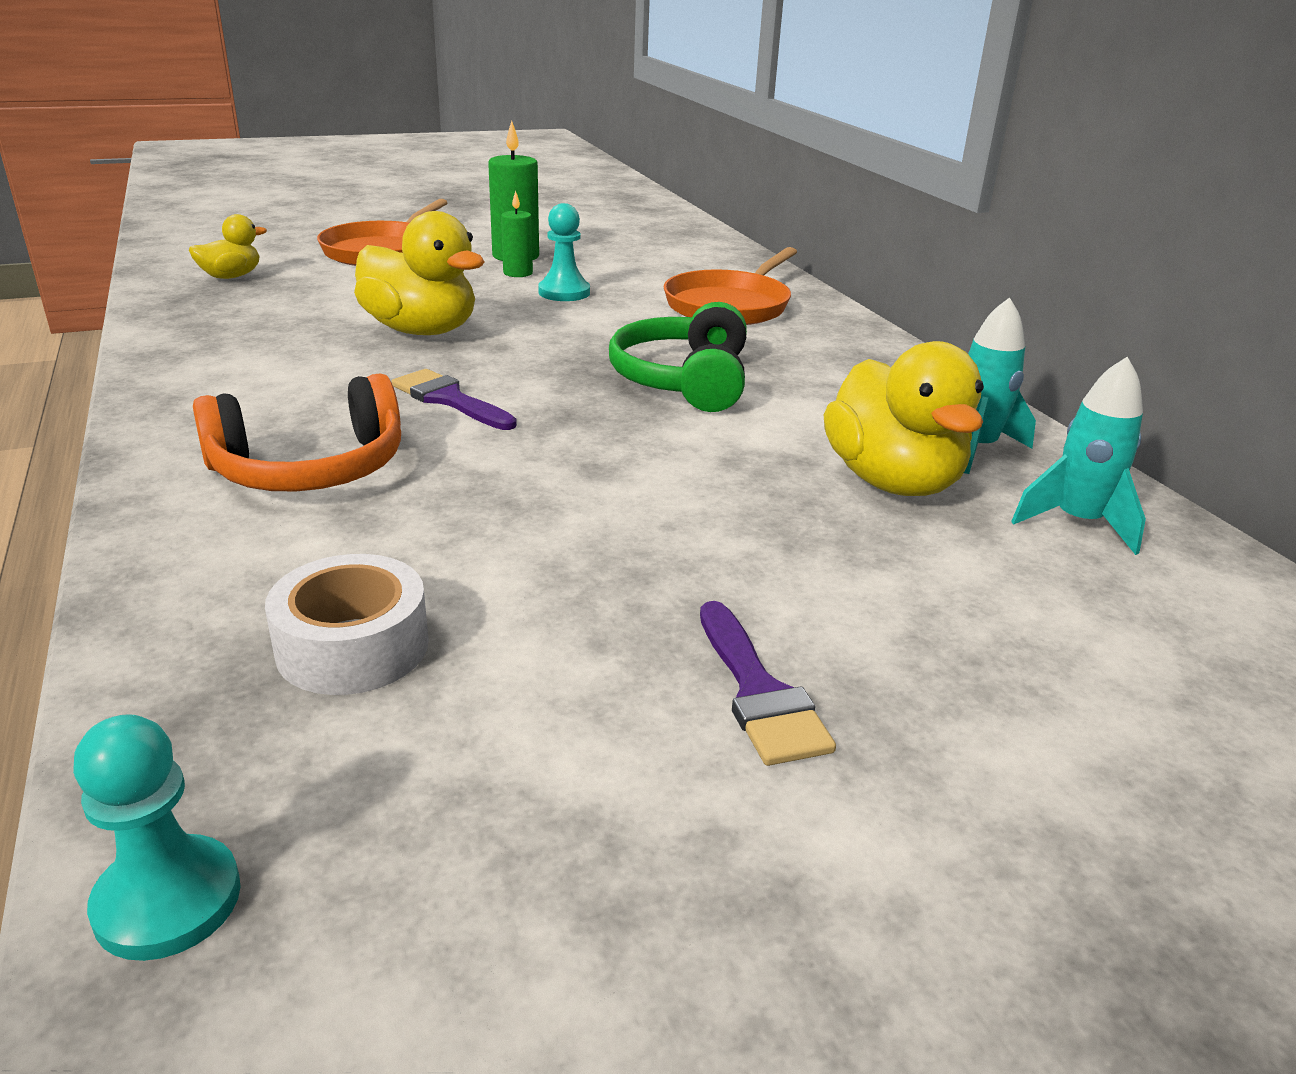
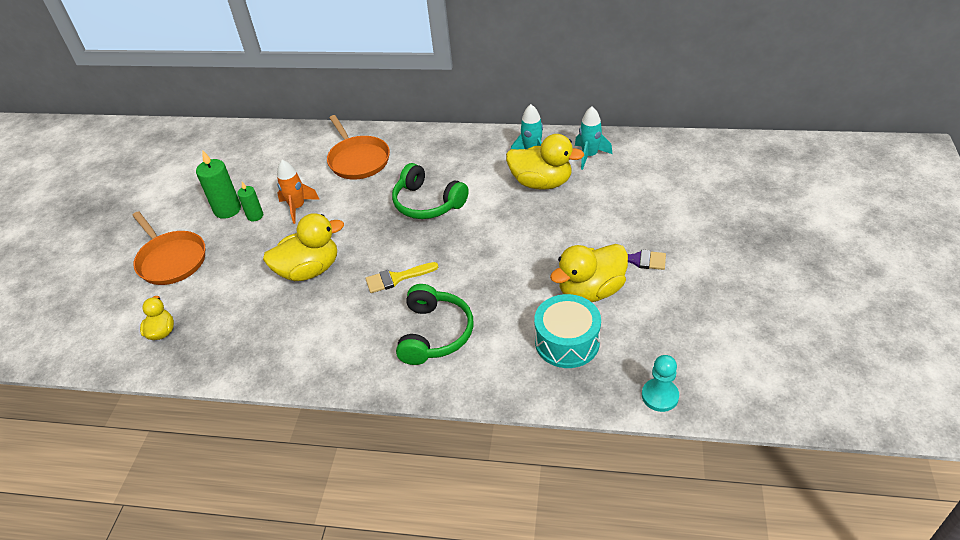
camera: 55 degrees left, 15 degrees up
orange headphones [193,373,401,492] -> green headphones [396,284,474,365]
white tape [265,554,429,695] -> turquoise drum [534,294,601,368]
purple brush [392,369,517,430] -> yellow brush [365,262,438,293]
turquoise pawn [538,203,590,301] -> orange rocket [277,160,319,224]
none -> yellow duck [550,244,628,302]

